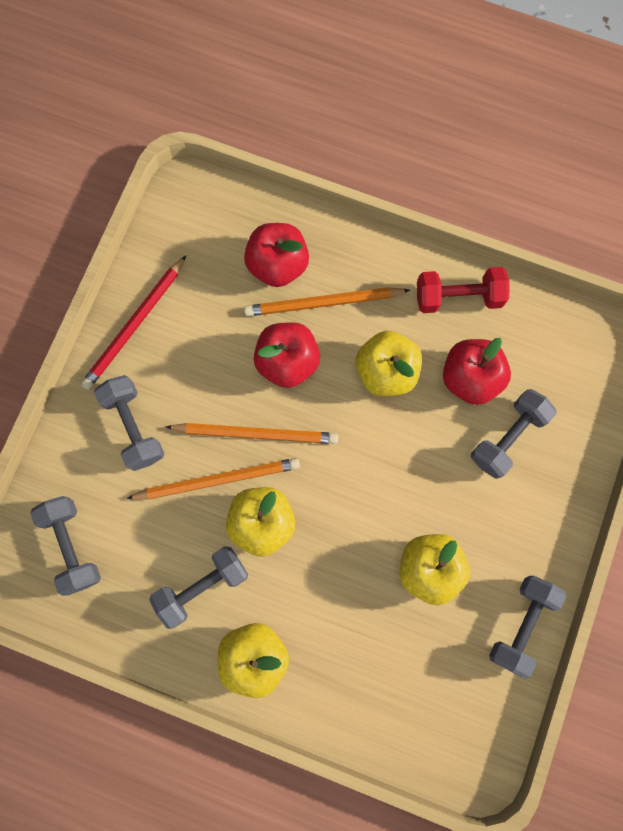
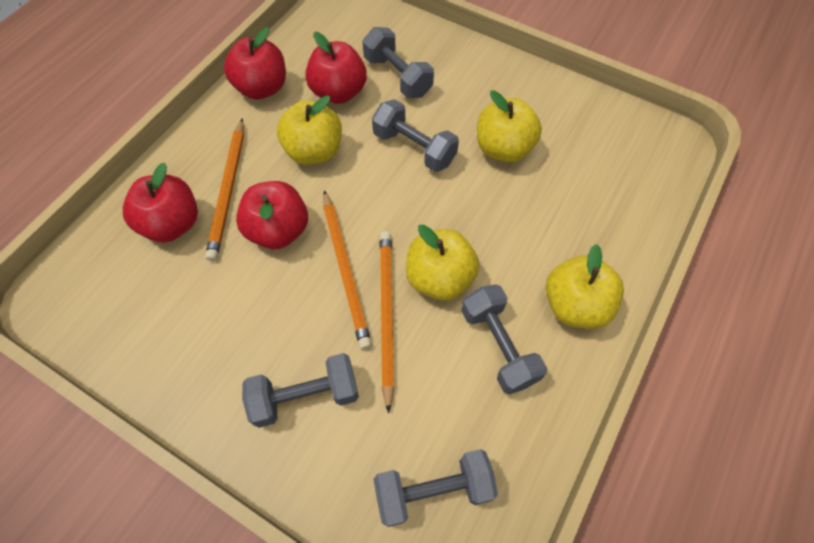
camera: 80 degrees left, 15 degrees down
red pencil [81,255,187,390] -> none
orange pencil [166,423,338,444] -> orange pencil turned 150 degrees clockwise [323,190,372,350]
red dumbbell [417,267,510,313] -> red apple [224,27,286,99]
grey dumbbell [489,576,567,679] -> grey dumbbell moved to [372,99,459,172]

